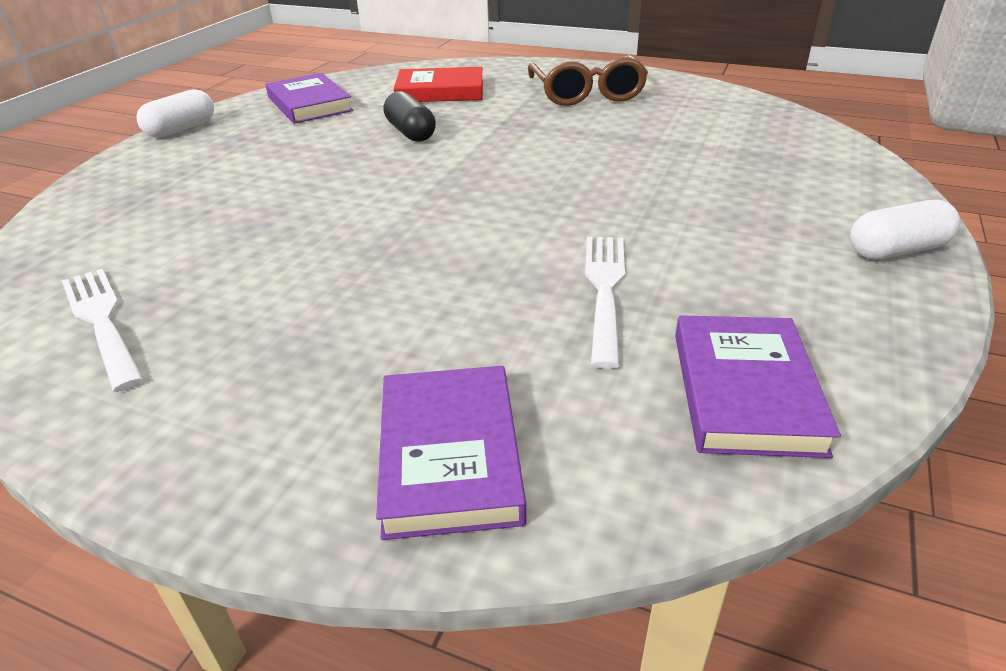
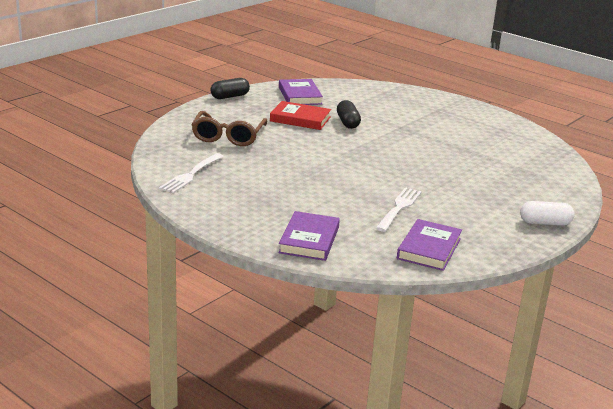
camera: 15 degrees right, 10 degrees down
white fork [62,269,144,392] -> white fork turned 135 degrees counterclockwise [159,153,224,193]
white capsule [136,89,214,138] -> black capsule [211,78,250,99]
red book [394,67,483,102] -> red book moved to [270,101,331,130]
brown glasses [528,55,648,106] -> brown glasses moved to [191,111,267,146]

